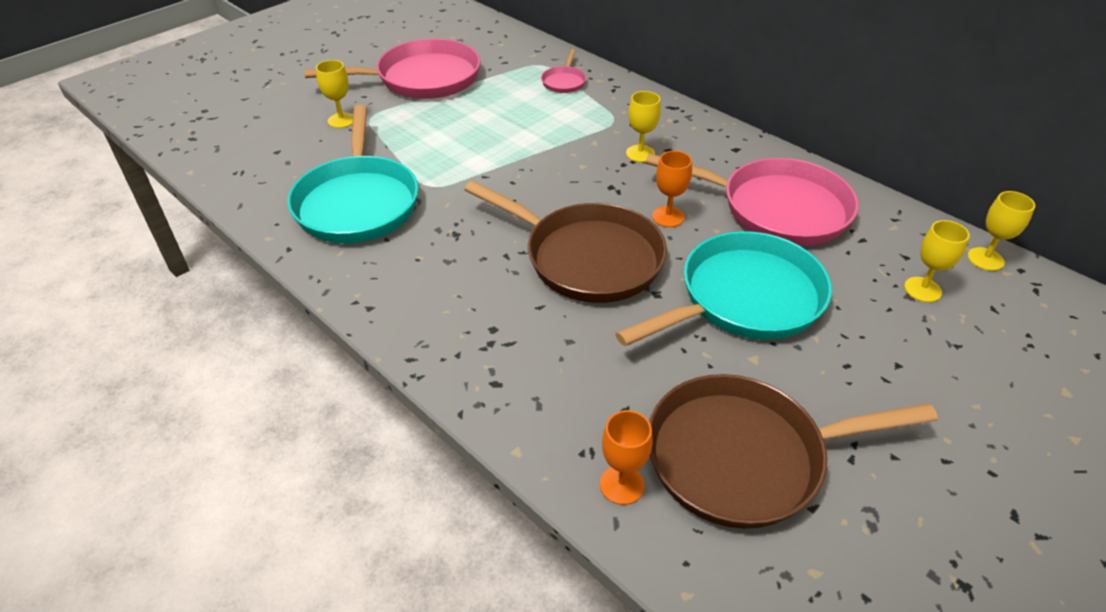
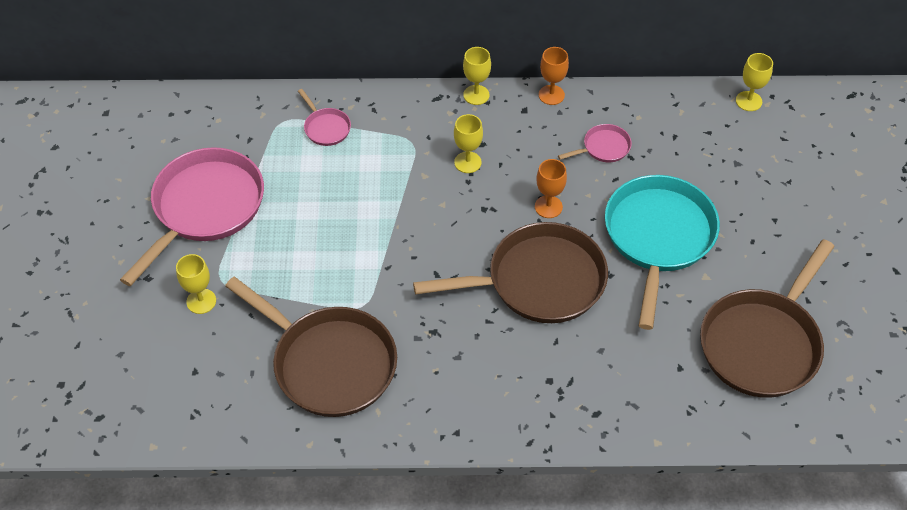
camera: 45 degrees left, 10 degrees up
turquoise pan [288,105,419,243] -> brown pan [225,277,397,417]
orange goblet [600,410,653,505] -> orange goblet moved to [539,47,569,105]
pink pan [645,153,859,246] -> pink pan [558,124,632,162], size x0.44
yellow goblet [904,220,970,302] -> yellow goblet moved to [463,47,491,105]

